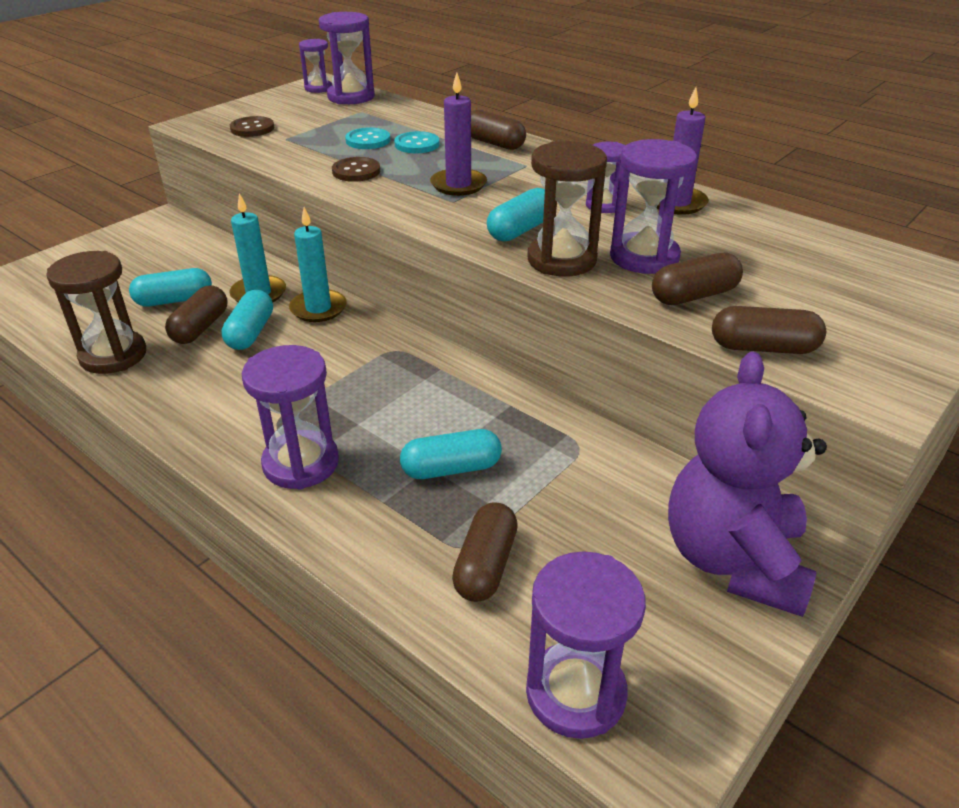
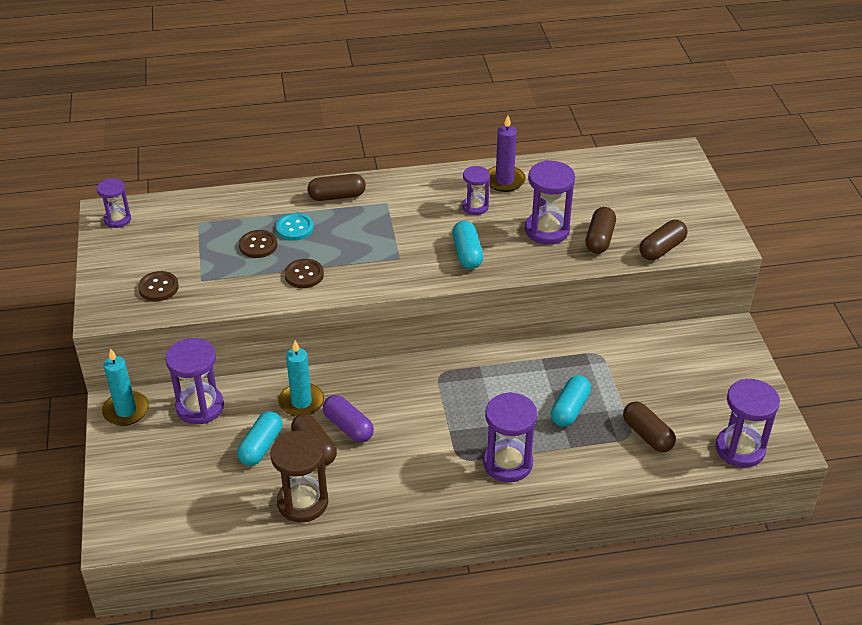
camera: 50 degrees left, 5 degrees up
turquoise capsule [221,290,273,350] -> purple capsule [323,395,374,443]
turquoise candle [289,207,347,322] -> turquoise candle moved to [102,348,149,426]
purple hourglass [319,12,375,104] -> purple hourglass moved to [165,338,224,424]
turquoise button [345,128,390,149] -> brown button [239,230,277,258]
purple candle [430,73,487,196] -> none
brown hourglass [528,141,607,276] -> none
purple teddy bear [668,351,827,617] -> none

